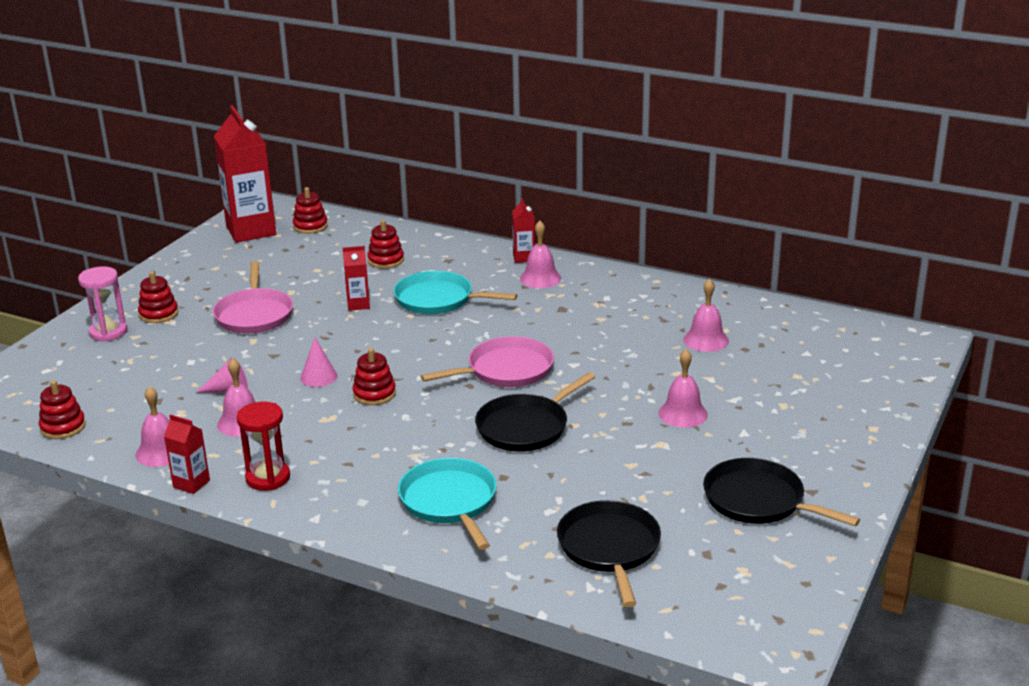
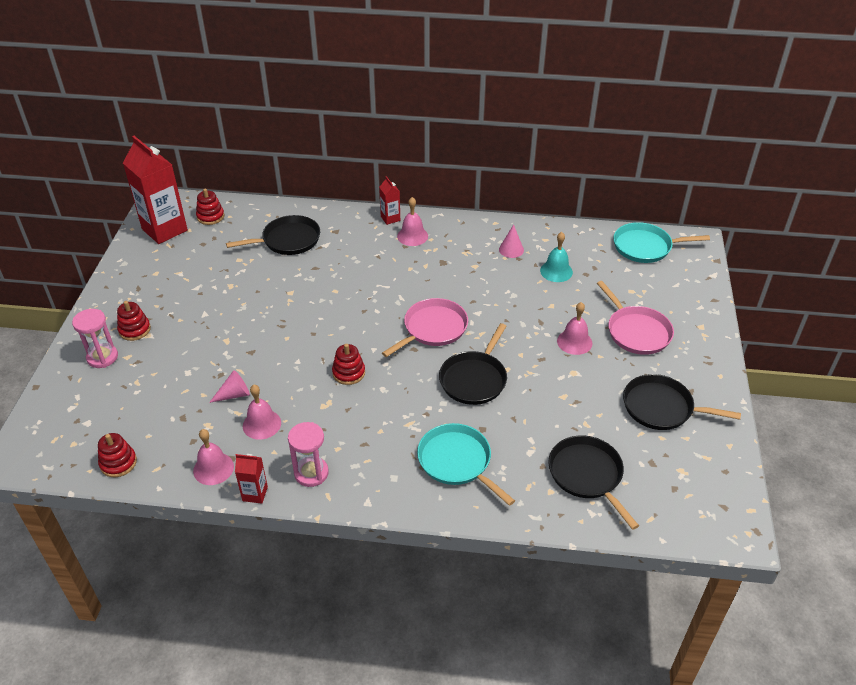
camera: 20 degrees left, 15 degrees up
pink pan [213,261,293,333] -> pink pan moved to [597,281,674,355]
red hourglass [237,402,290,491] -> pink hourglass [288,422,329,487]
pink cone [301,337,337,387] -> pink cone moved to [499,224,524,258]
red carton [343,246,370,311] -> none
red stacking toy [367,220,404,269] -> black pan [226,215,320,255]
turquoise pan [393,271,517,314] -> turquoise pan moved to [613,222,710,263]
pink bell [684,279,729,352] -> turquoise bell [540,232,573,282]

